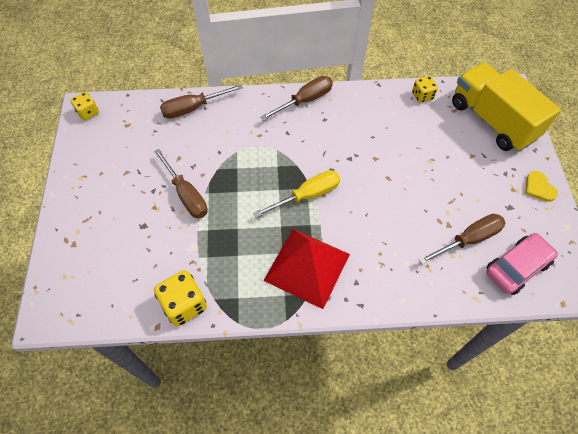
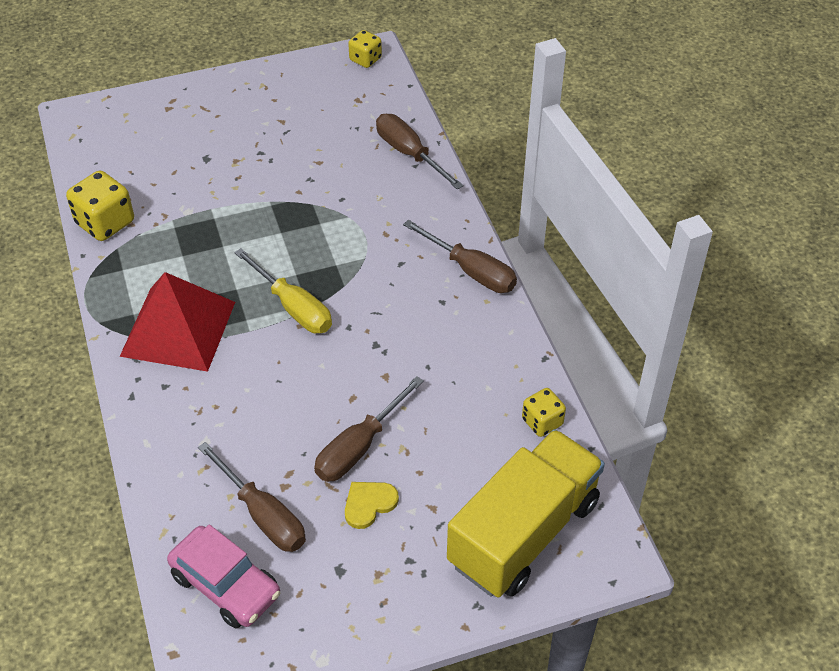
camera: 75 degrees right, 10 degrees down
brown screwdriver [154,149,208,218] -> brown screwdriver moved to [314,376,424,482]
yellow heart [525,171,558,202] -> yellow heart moved to [345,482,399,529]

